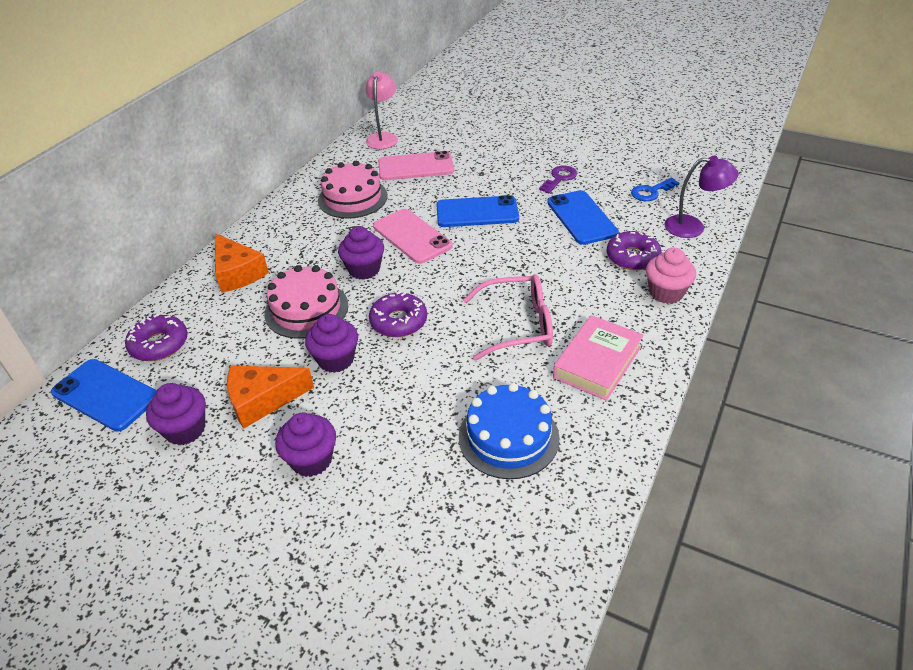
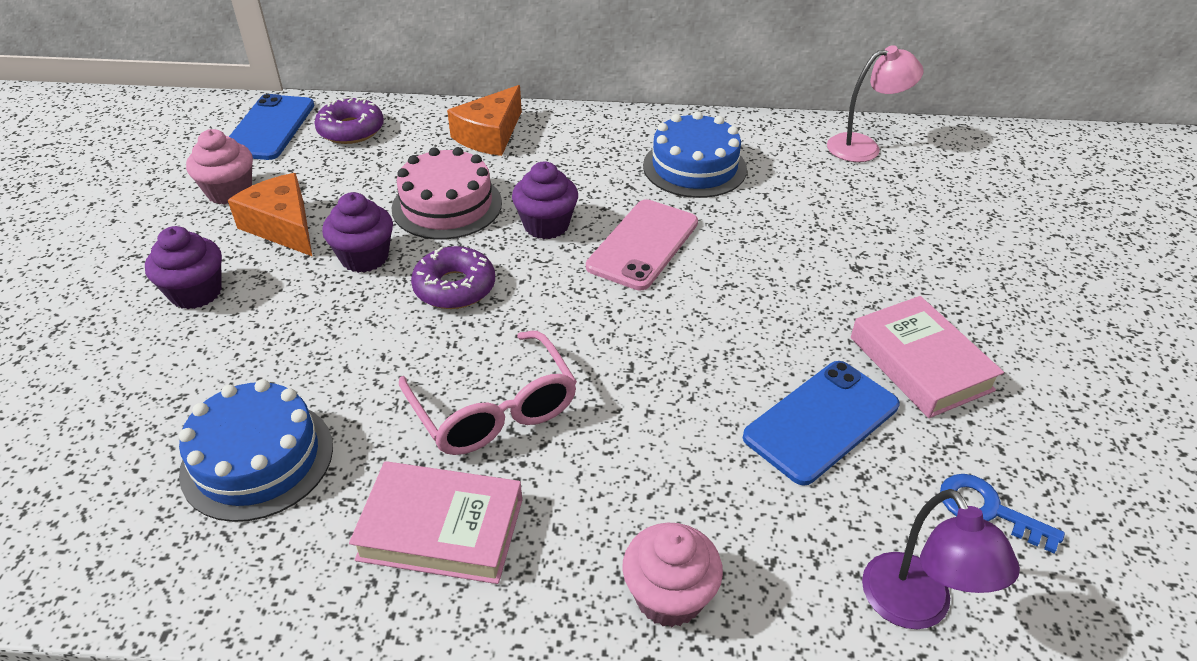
camera: 65 degrees right, 0 degrees up
purple cupcake [146,383,206,445] -> pink cupcake [186,129,253,205]
pink cake [318,161,388,218] -> blue cake [643,111,747,198]
pink phone [378,151,454,180] -> none
blue phone [436,195,519,227] -> none
purple key [539,166,577,194] -> pink book [851,296,1004,418]
purple donut [607,231,662,270] -> none

